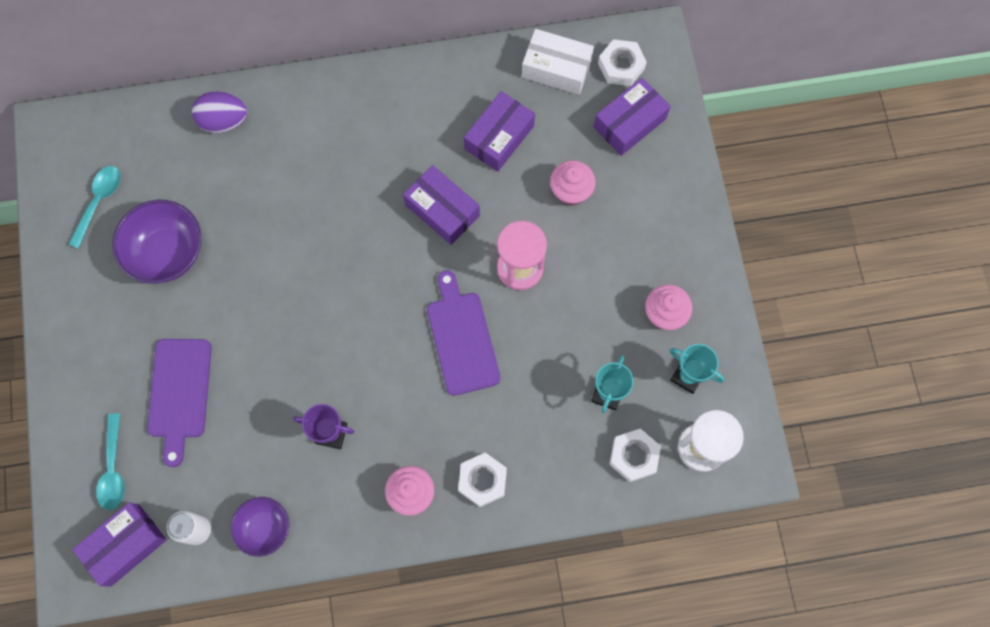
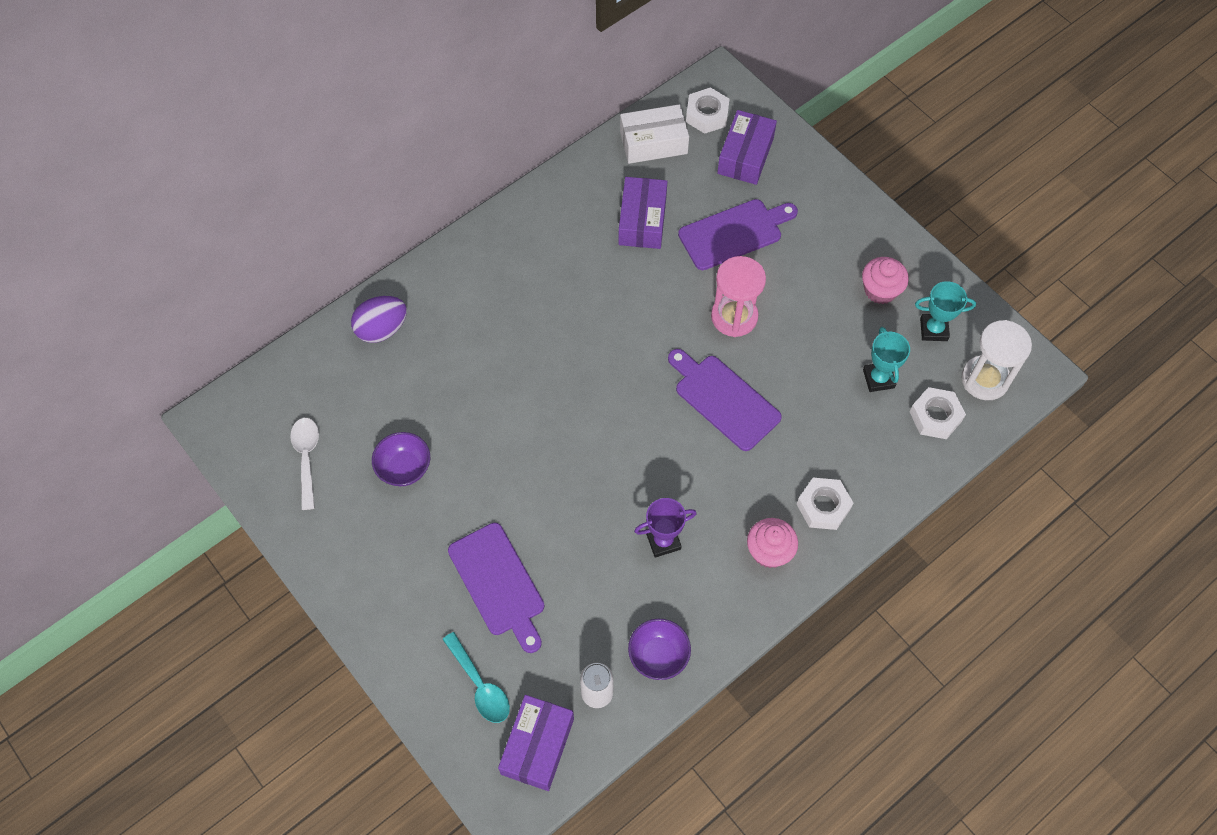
camera: 30 degrees left, 10 degrees down
turquoise spoon [69,166,121,249] -> white spoon [290,418,319,510]
purple bowl [112,200,202,284] -> purple bowl [372,432,430,486], size x0.62
purple box [403,165,480,245] -> none
pink cupcake [550,161,596,206] -> purple cutting board [678,199,798,270]

